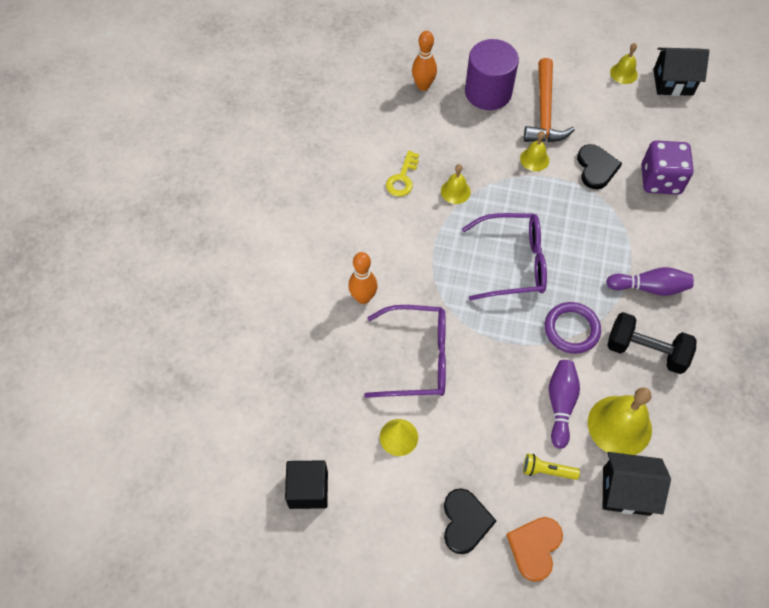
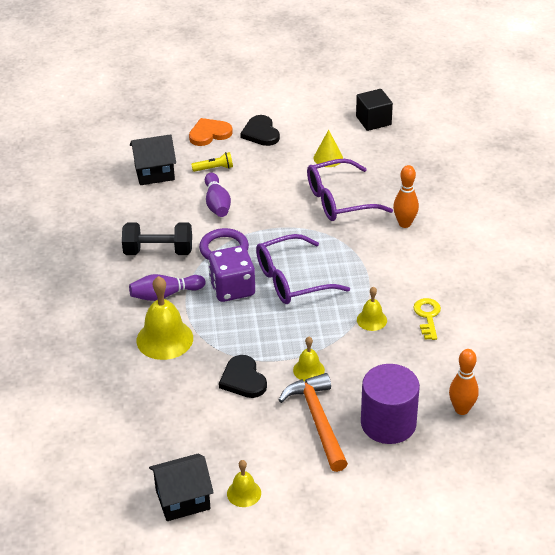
camera: 160 degrees right, 20 degrees down
orange heart [506,517,563,582] -> orange heart turned 120 degrees counterclockwise [189,118,233,146]
yellow bell [588,387,652,455] -> yellow bell moved to [136,276,193,360]
purple dice [642,140,693,195] -> purple dice moved to [208,246,255,302]

